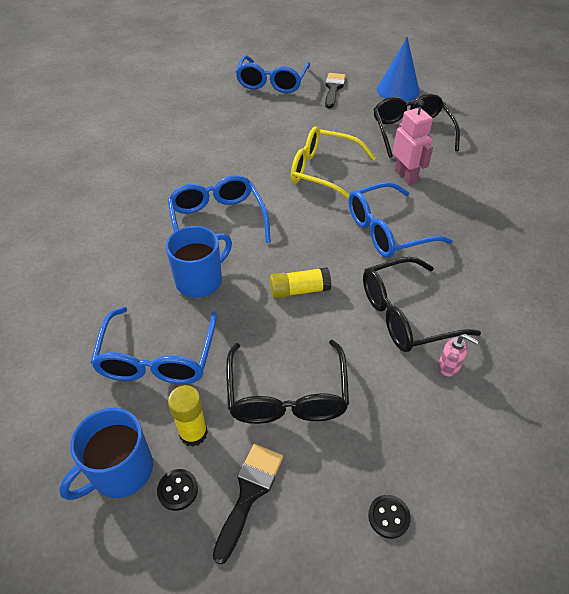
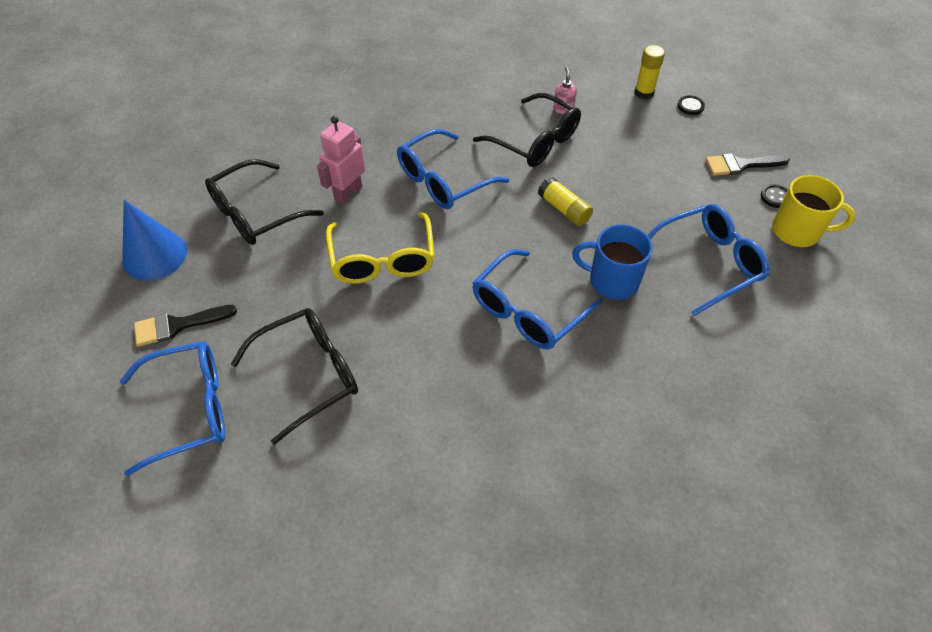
camera: 120 degrees left, 5 degrees up
blue mug [59,408,153,500] -> yellow mug [772,175,856,247]
yellow glue stick [168,385,208,447] -> yellow glue stick moved to [634,45,665,99]
black glasses [226,340,349,424] -> black glasses moved to [231,308,358,445]
blue glasses [348,182,453,258] -> blue glasses turned 105 degrees clockwise [397,129,509,209]

